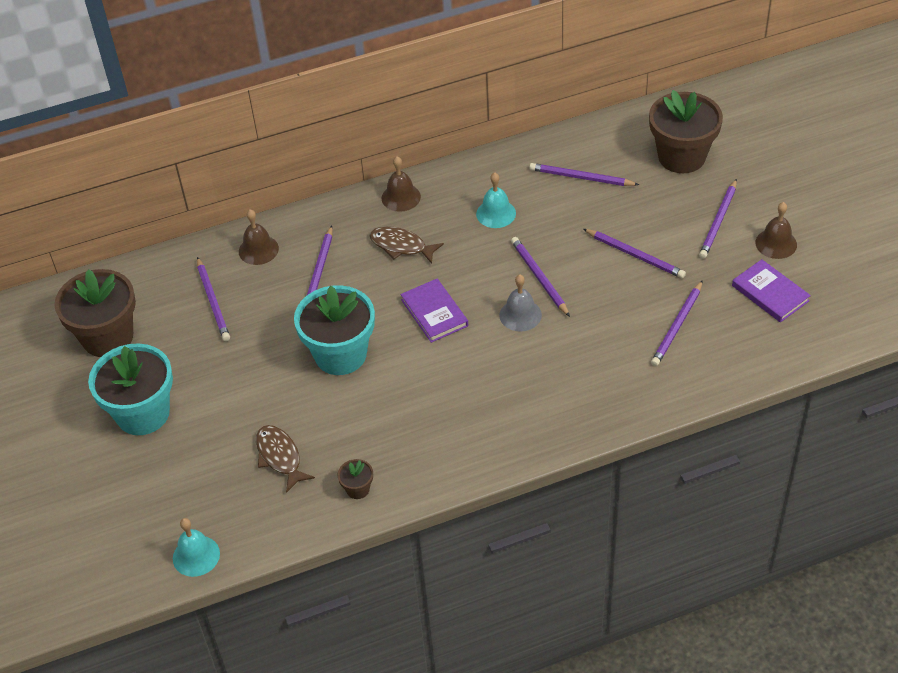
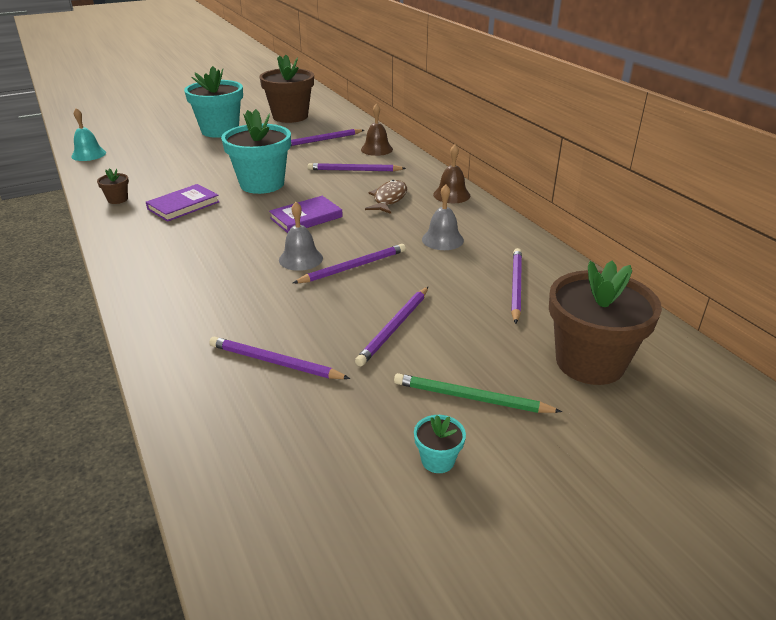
camera: 80 degrees right, 15 degrees down
brown fish [256,425,315,493] -> none
turquoise bell [476,172,516,228] -> grey bell [422,184,464,250]
purple pencil [699,179,737,259] -> green pencil [394,373,562,413]
purple book [732,259,811,322] -> purple book moved to [146,184,220,222]
brown bell [755,202,797,259] -> turquoise flower pot [414,415,466,473]

